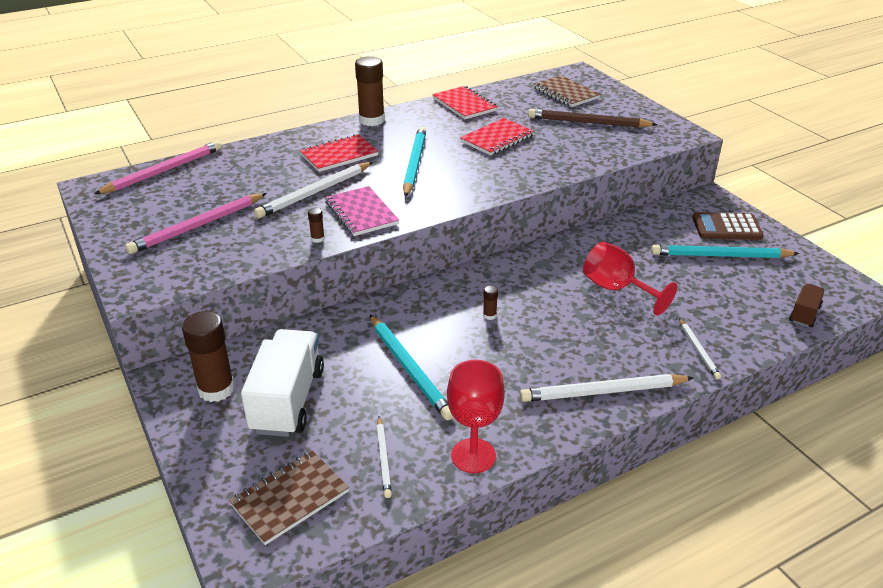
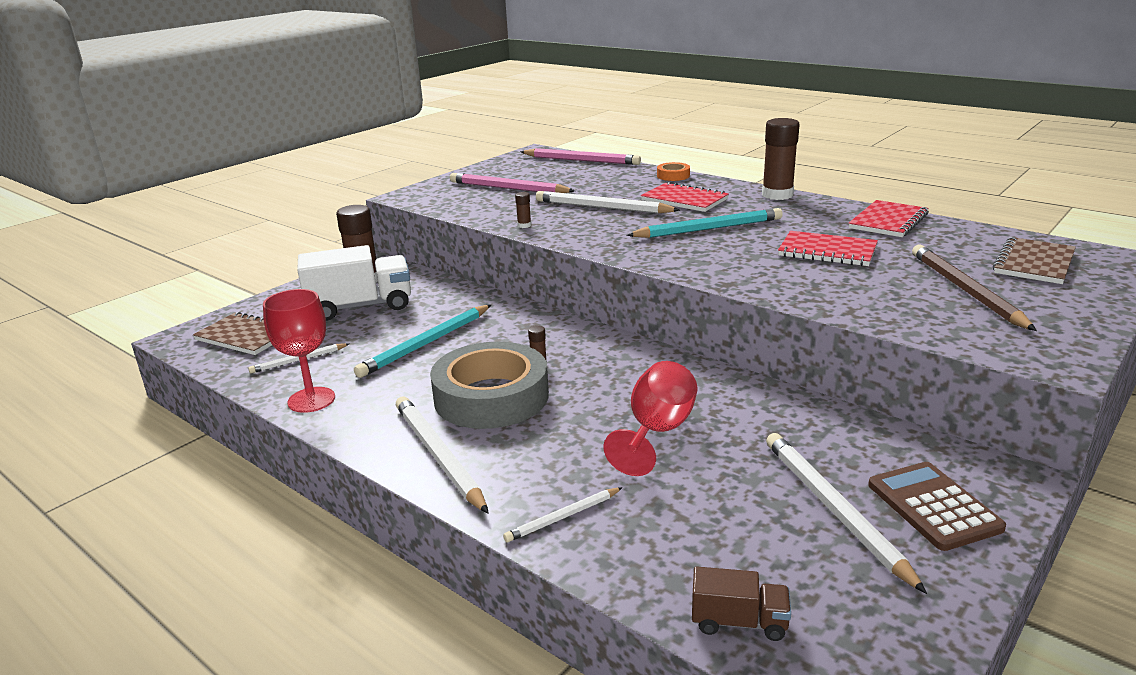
camera: 70 degrees right, 10 degrees down
pink notebook [325,186,399,236] -> none
turquoise pencil [651,245,800,258] -> white pencil [766,433,927,594]
none -> grey tape [430,342,549,429]
none -> orange tape [657,162,690,181]

